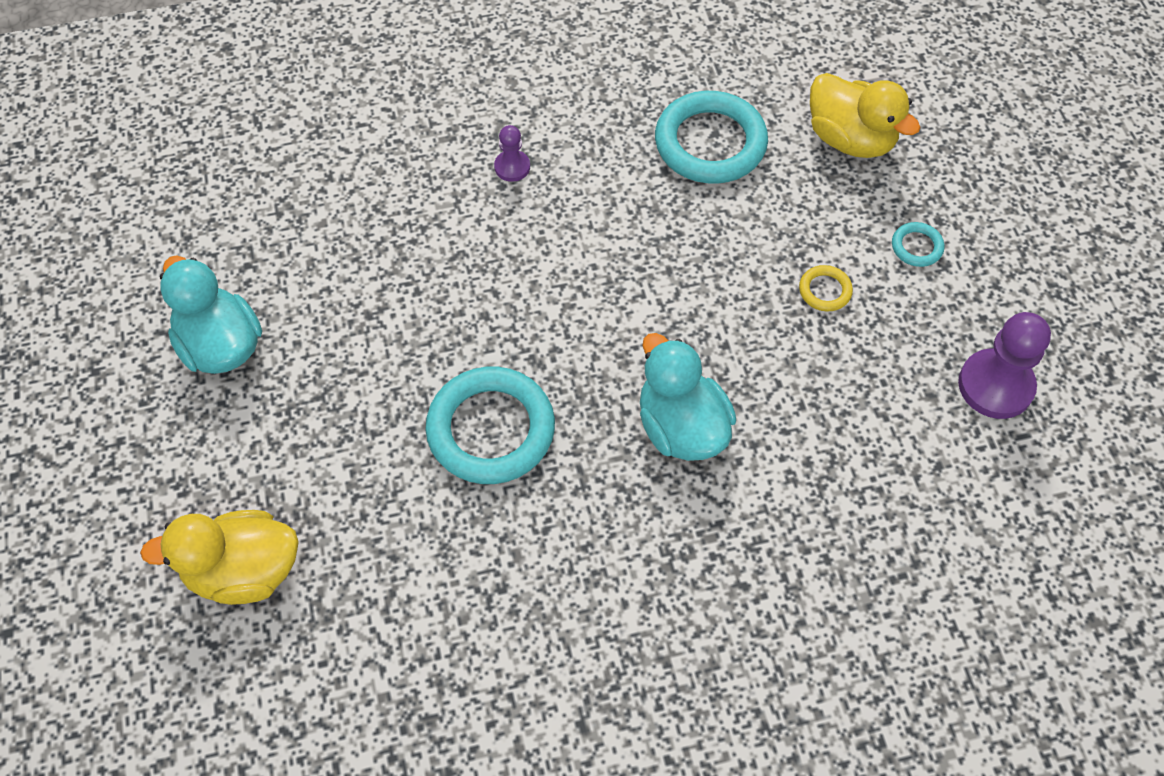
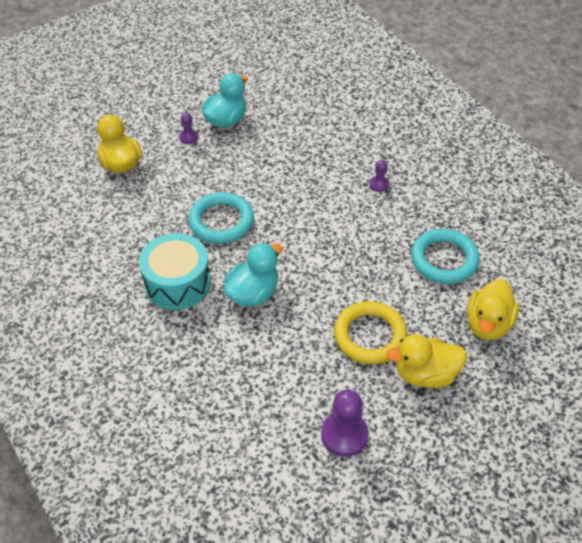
camera: 70 degrees right, 10 degrees down
yellow ring [799,265,853,311] -> yellow ring [334,301,408,364], size x2.27
turquoise ring [892,222,944,267] -> yellow duck [386,334,467,388]
none -> turquoise drum [139,233,211,310]
none -> purple pawn [179,113,198,144]

